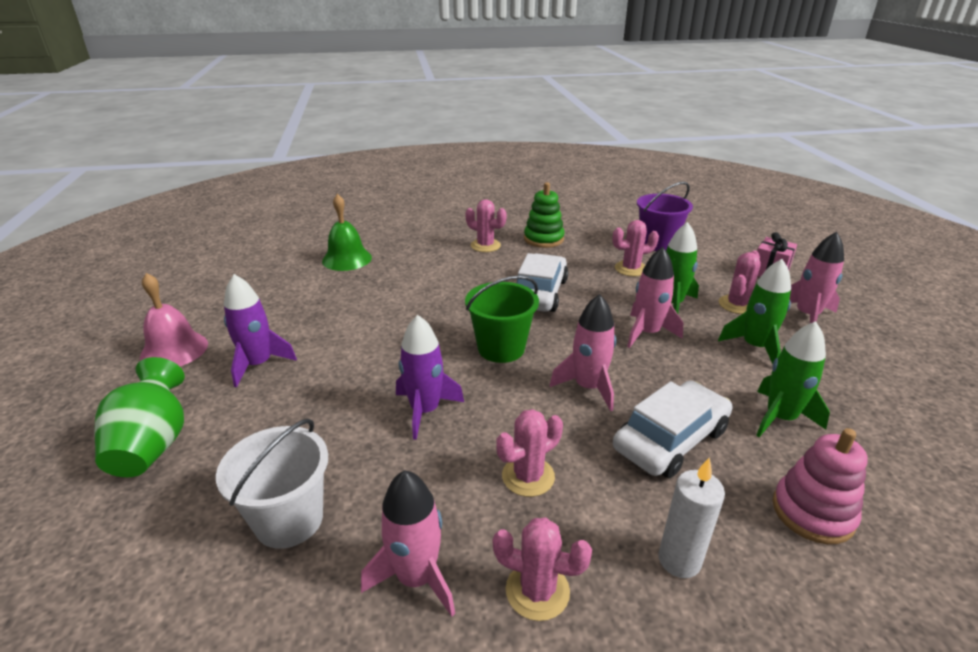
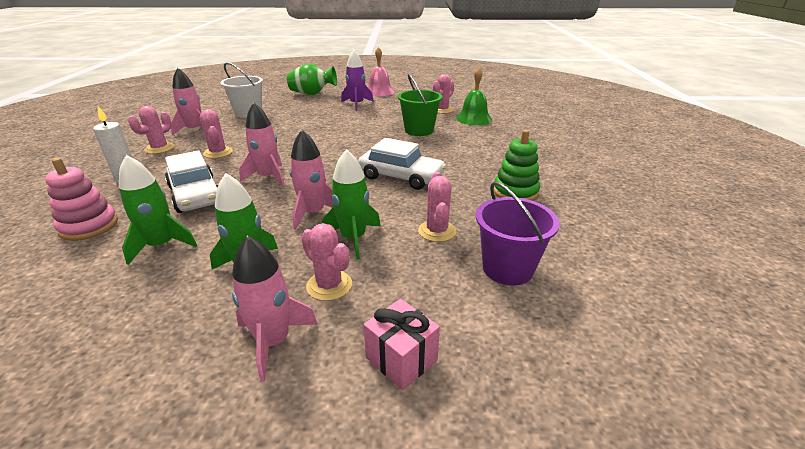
camera: 100 degrees right, 0 degrees up
purple rocket [396,315,464,440] -> none
pink cactus [465,199,507,252] -> pink cactus moved to [433,74,454,114]
green bucket [465,275,539,363] -> green bucket moved to [398,74,442,136]

